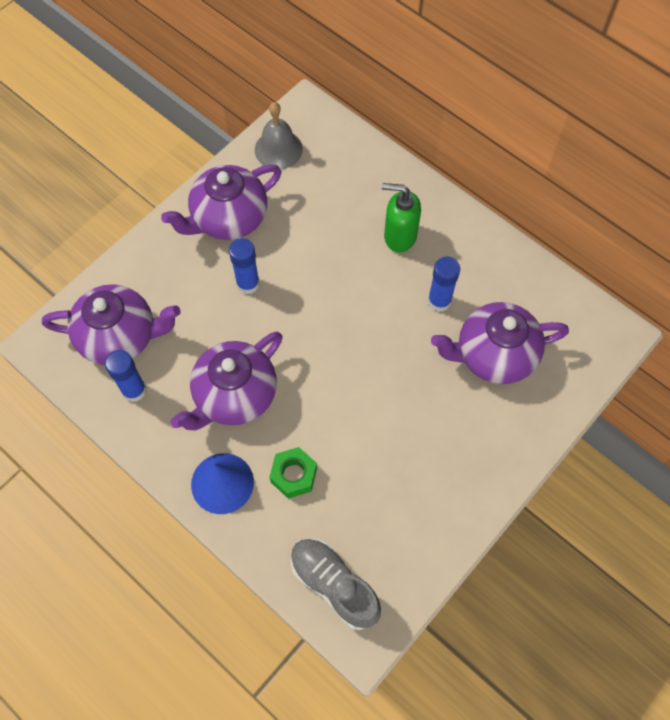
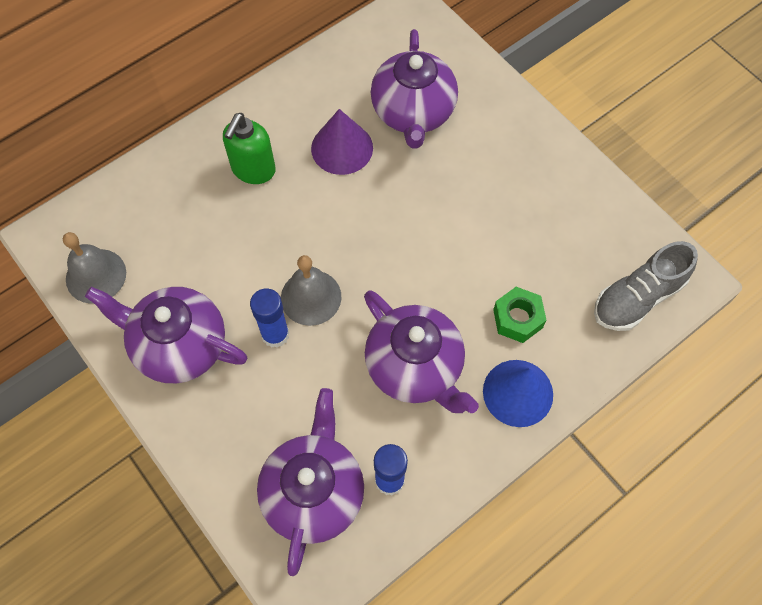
camera: 80 degrees left, 0 degrees up
purple teapot [161,164,281,240] -> purple teapot turned 135 degrees clockwise [85,287,247,383]
blue glue stick [428,256,460,312] -> purple cone [311,109,373,175]
none -> grey bell [281,255,342,326]

